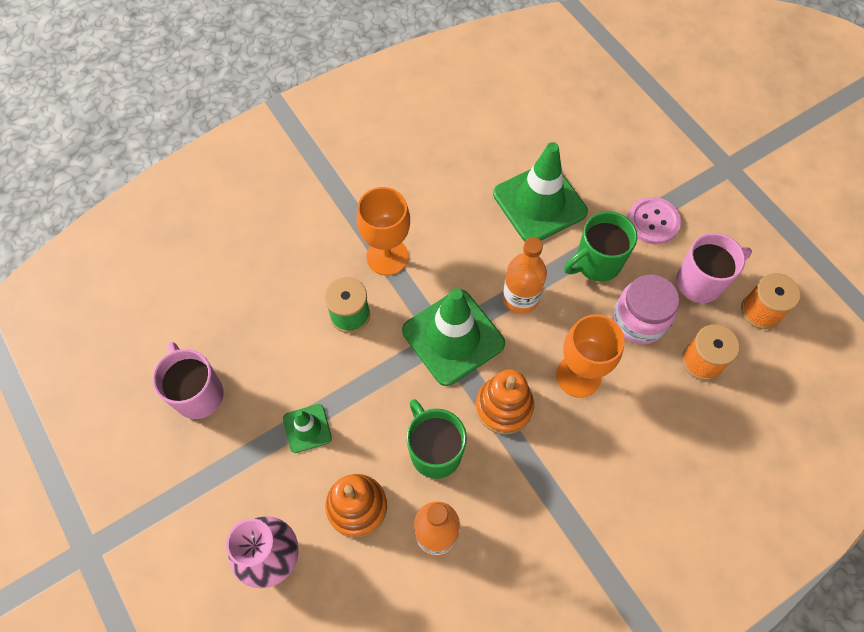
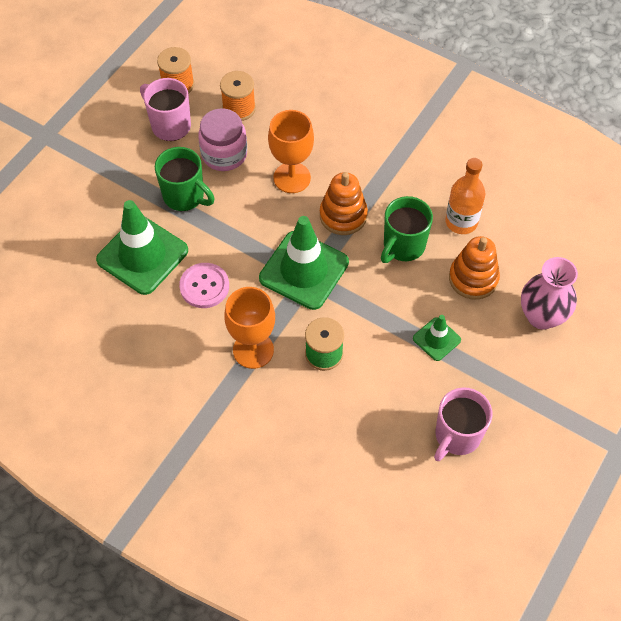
camera: 115 degrees left, 5 degrees down
orange bottle [502,237,547,314] -> none
pink button [628,197,681,244] -> pink button moved to [179,263,229,308]

